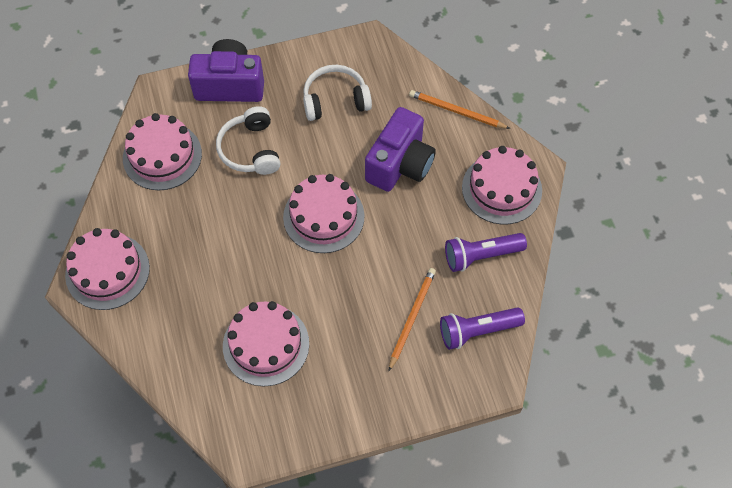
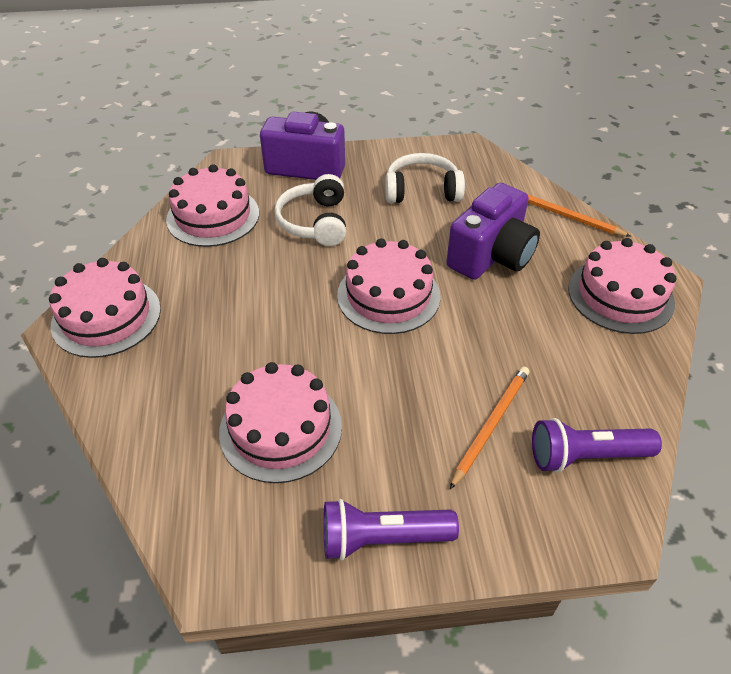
camera: 10 degrees right, 15 degrees down
purple flashlight [445,233,527,272] -> purple flashlight moved to [323,499,459,561]

